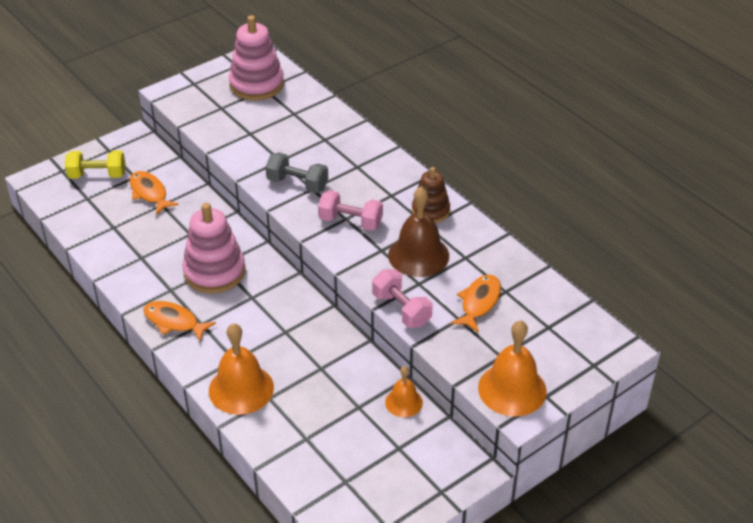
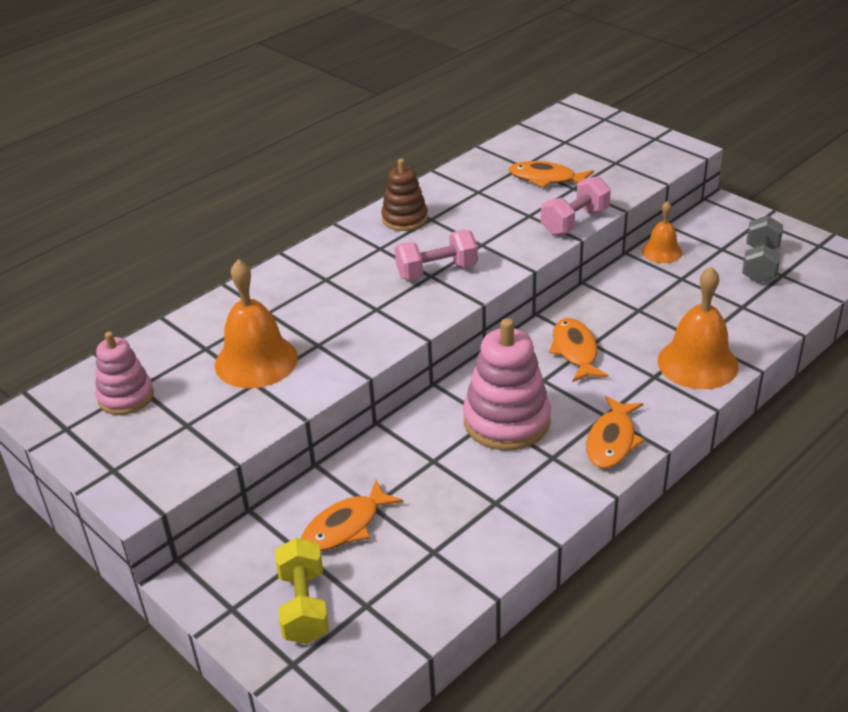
camera: 95 degrees left, 5 degrees down
pink stacking toy [229,15,284,100] -> pink stacking toy [95,332,154,415], size x0.62
grey dumbbell [266,152,328,193] -> grey dumbbell moved to [742,215,783,283]
pink dumbbell [318,190,383,231] -> pink dumbbell turned 60 degrees clockwise [395,230,478,280]
brown bell [388,187,449,277] -> none
orange bell [478,320,547,416] -> orange bell moved to [215,259,298,388]
none -> orange fish [549,318,609,382]

